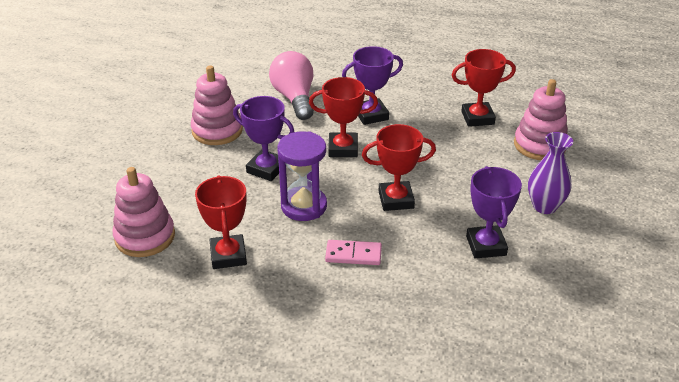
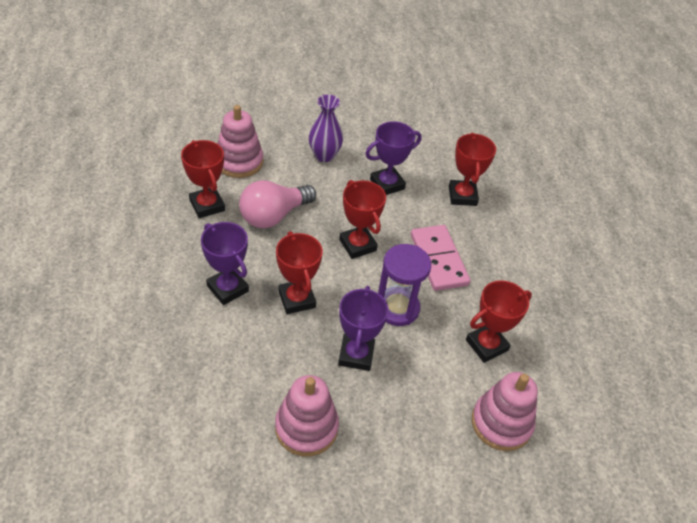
camera: 115 degrees left, 10 degrees up
pink light bulb [269,51,314,120] -> pink light bulb moved to [239,180,316,228]
pink domino [325,240,382,265] -> pink domino [411,225,470,291], size x1.63
none -> red trophy [449,133,496,206]

